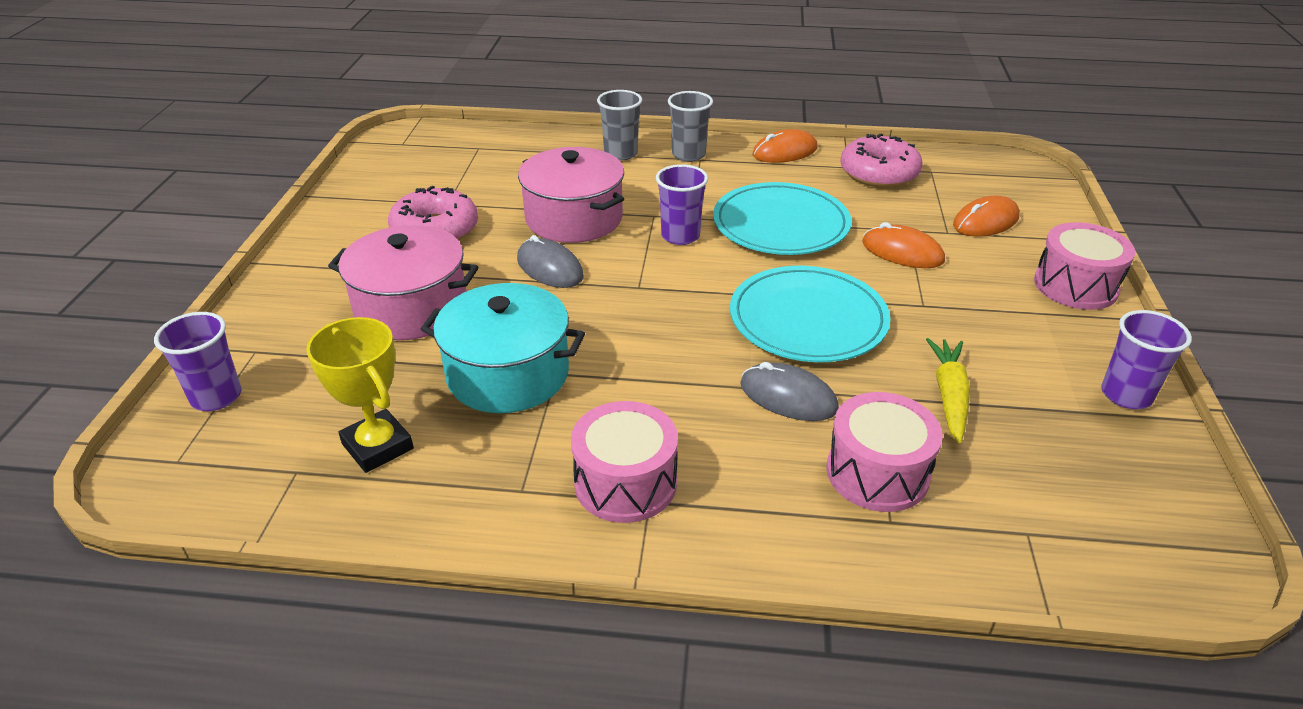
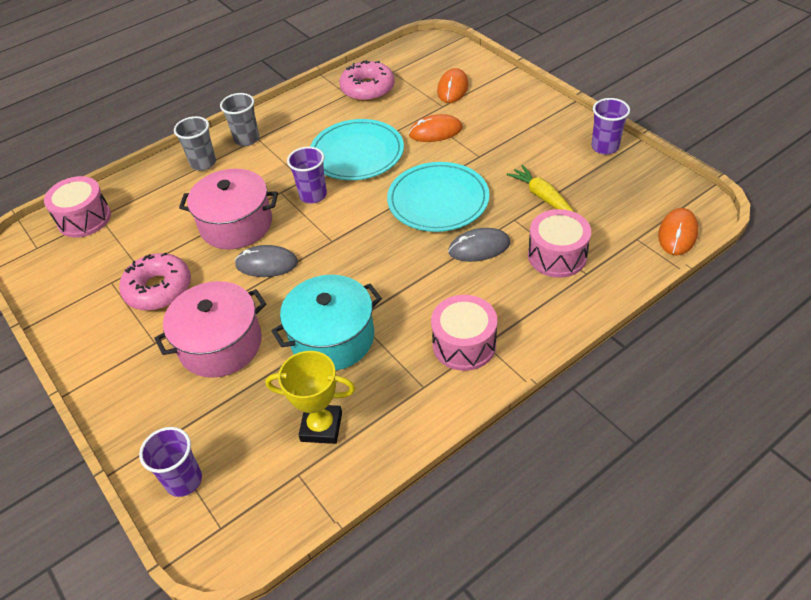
camera: 40 degrees left, 10 degrees up
orange mouse [752,129,818,163] -> orange mouse moved to [658,208,698,256]
pink drum [1034,222,1135,310] -> pink drum moved to [44,176,111,238]

